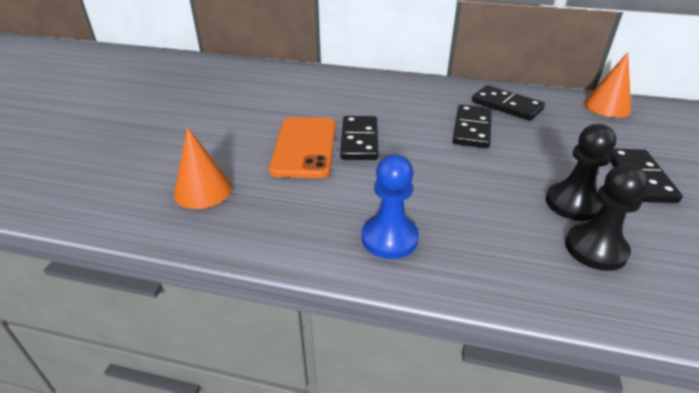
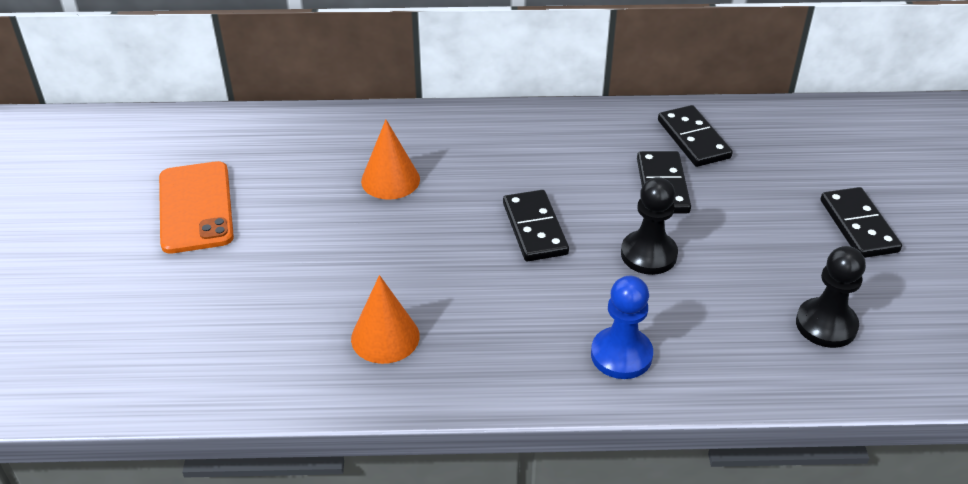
camera: 15 degrees left, 5 degrees up
orange phone [269,117,336,178] -> orange phone moved to [159,161,234,254]
black domino [472,85,545,121] -> black domino turned 45 degrees clockwise [658,105,733,167]
black pawn [546,124,616,221] -> black pawn moved to [621,177,678,275]
orange cone [584,52,631,117] -> orange cone moved to [361,120,420,200]

